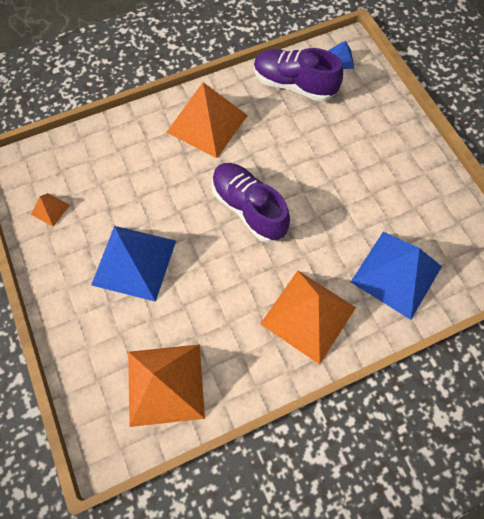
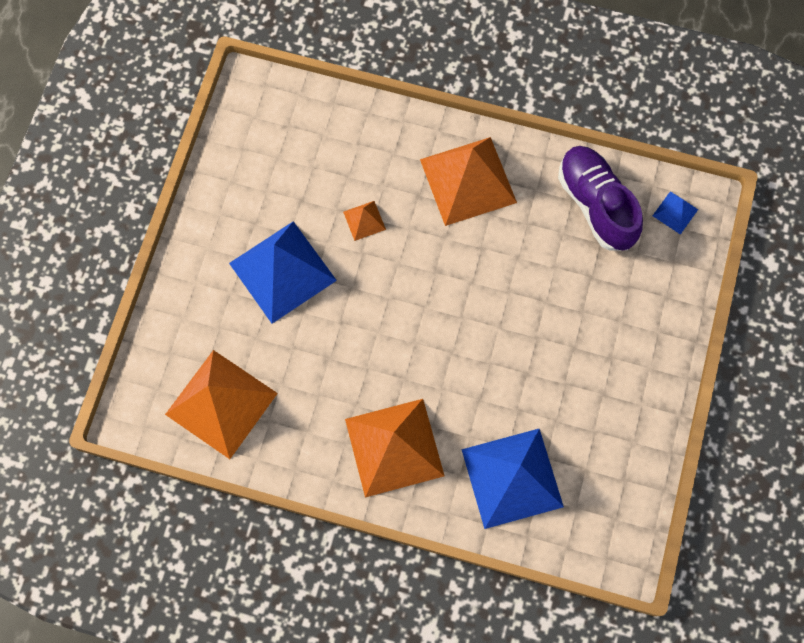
camera: 40 degrees right, 5 degrees up
orange pyramid [31,193,70,227] -> orange pyramid moved to [343,201,386,241]
purple shoe [212,163,290,243] -> none

